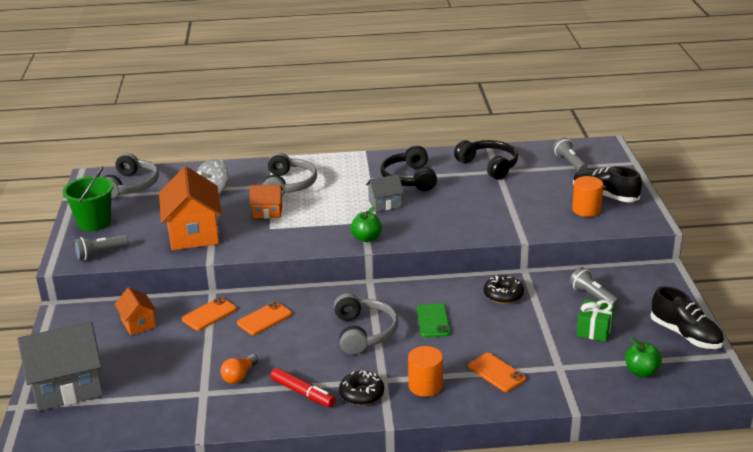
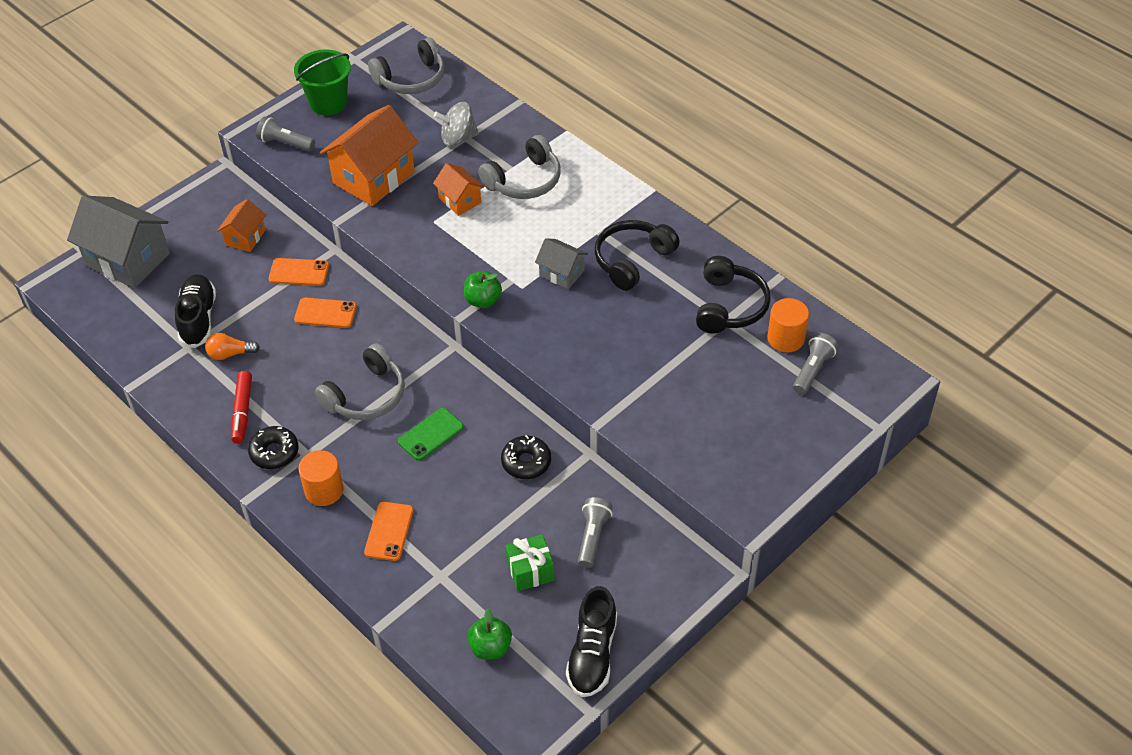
camera: 50 degrees right, 20 degrees up
orange cylinder [572,176,603,217] -> orange cylinder moved to [767,298,809,352]
black shoe [573,166,642,202] -> black shoe moved to [175,274,216,348]

